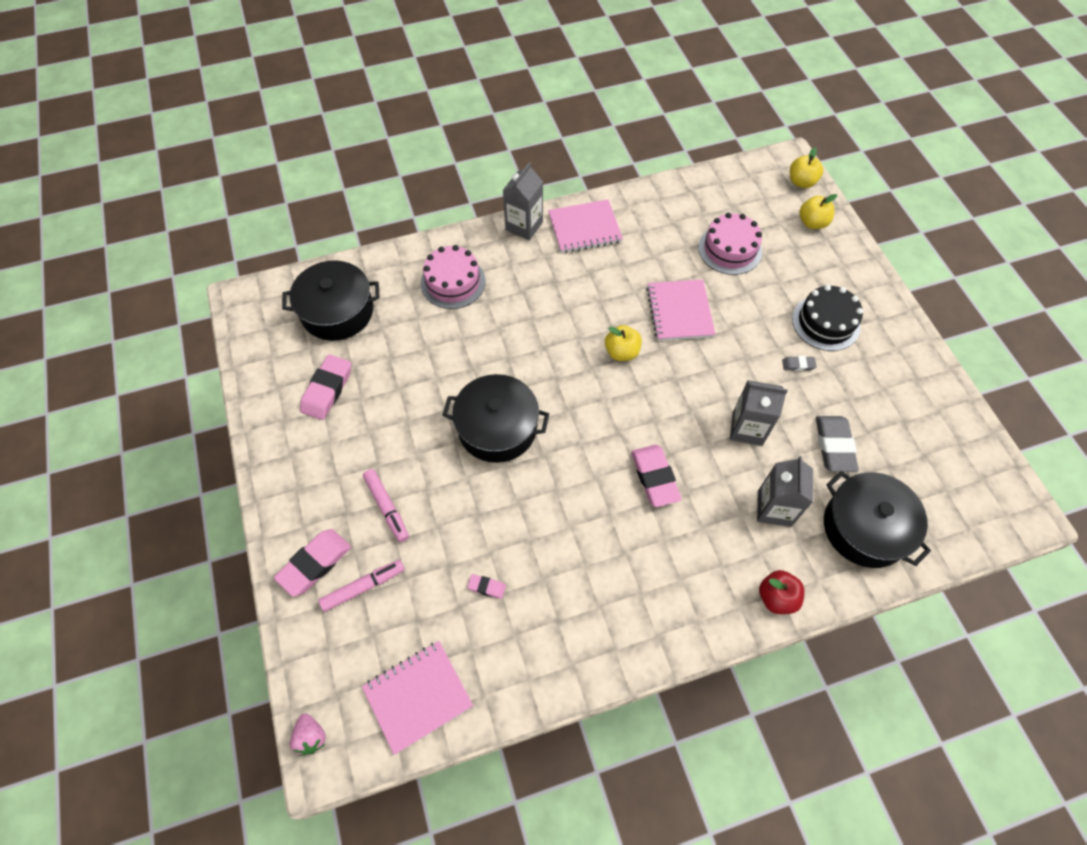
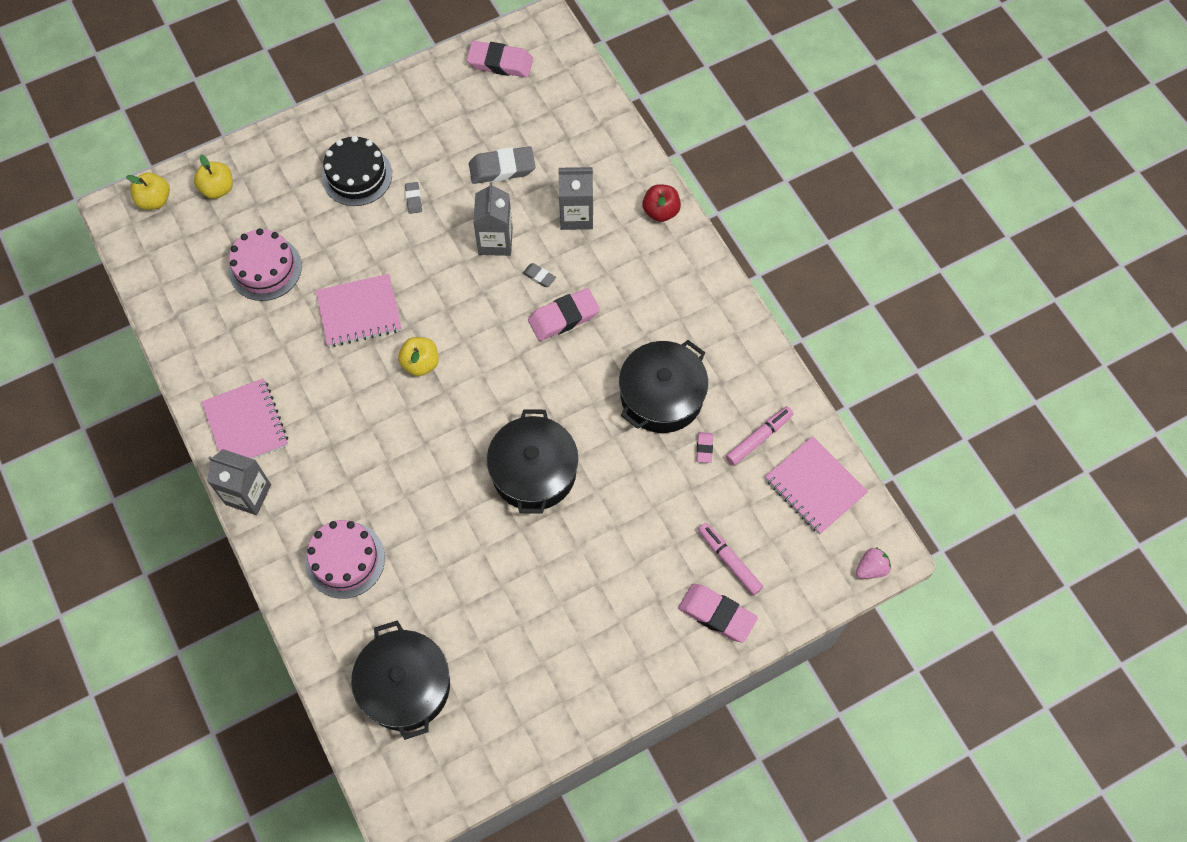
camera: 100 degrees left, 5 degrees up
pink eraser [300,355,351,420] -> pink eraser moved to [467,41,533,77]
pink marker [363,469,409,542] -> pink marker moved to [726,406,794,466]
black pot [824,471,931,568] -> black pot moved to [619,340,708,433]
none -> grey eraser [523,263,556,287]

